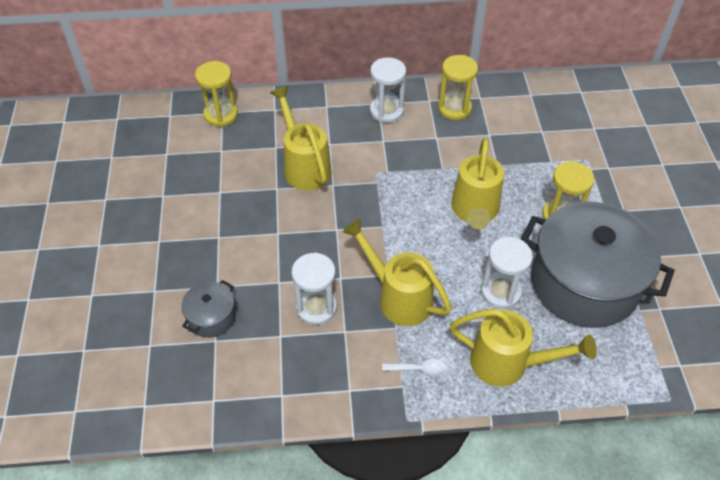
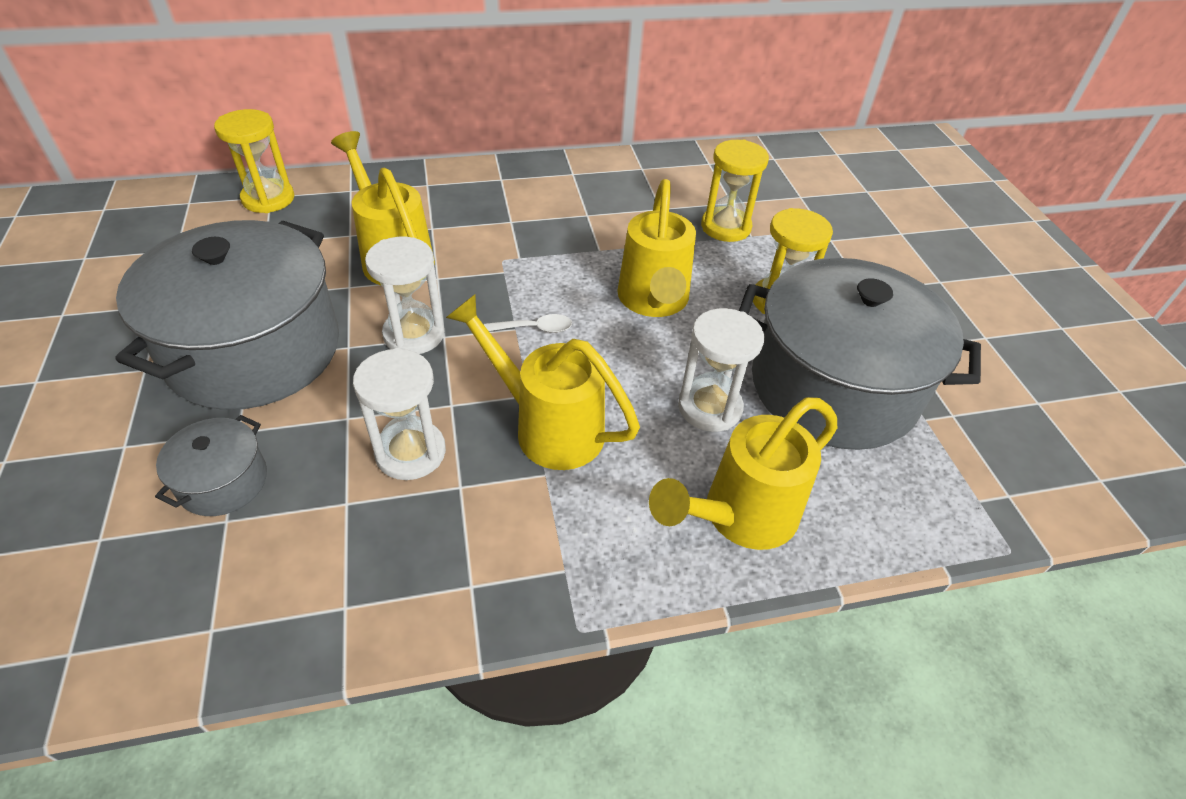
camera: 10 degrees left, 5 degrees down
white hourglass [370,58,406,123] -> white hourglass moved to [365,237,444,354]
white spoon [382,359,447,376] -> white spoon moved to [484,314,572,333]
yellow hourglass [438,55,478,120] -> yellow hourglass moved to [701,140,769,242]
yellow watering can [450,309,597,387] -> yellow watering can turned 135 degrees clockwise [649,397,837,550]
none -> grey pot [116,220,339,410]

